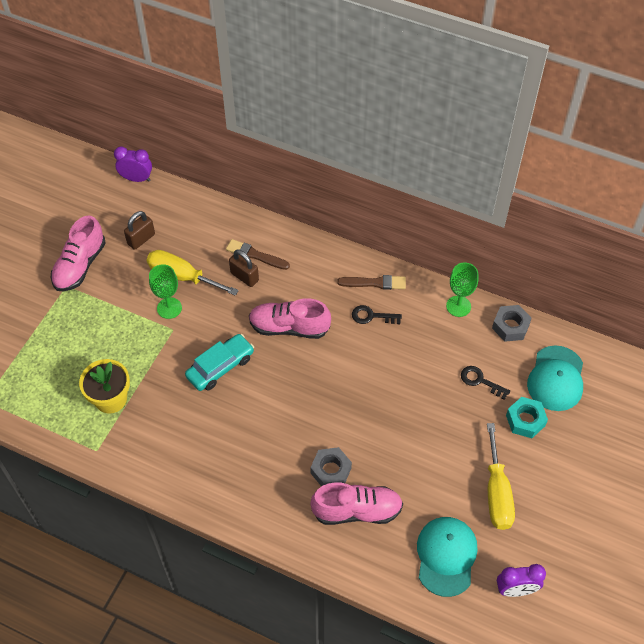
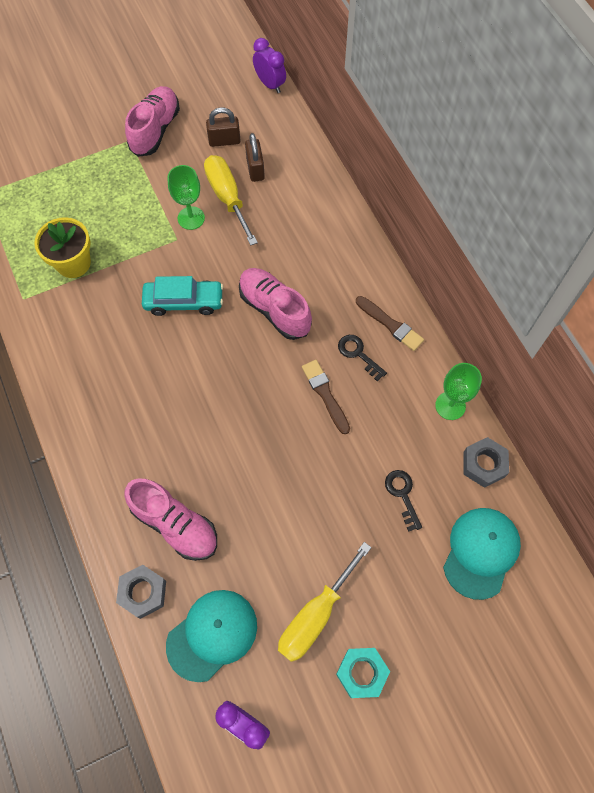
camera: 40 degrees right, 10 degrees up
pink shoe [51,216,106,291] -> pink shoe turned 135 degrees clockwise [125,86,180,157]
brown brush [226,239,290,270] -> brown brush moved to [302,360,350,434]
brown padlock [229,250,259,287] -> brown padlock moved to [245,133,265,182]
grey nut [310,447,352,487] -> grey nut moved to [116,565,166,619]
turquoise nut [506,397,548,438] -> turquoise nut moved to [336,648,390,698]
turquoise cap [527,345,583,411] -> turquoise cap turned 150 degrees clockwise [443,508,521,600]

